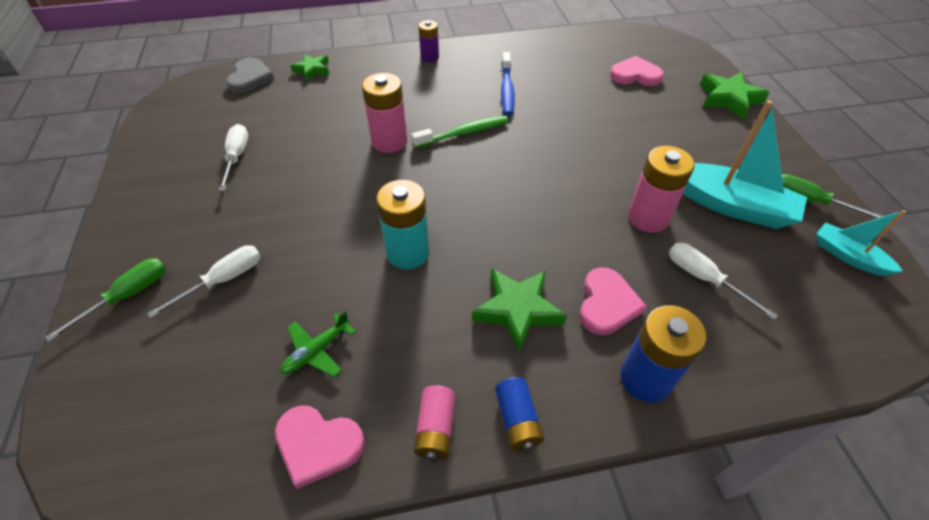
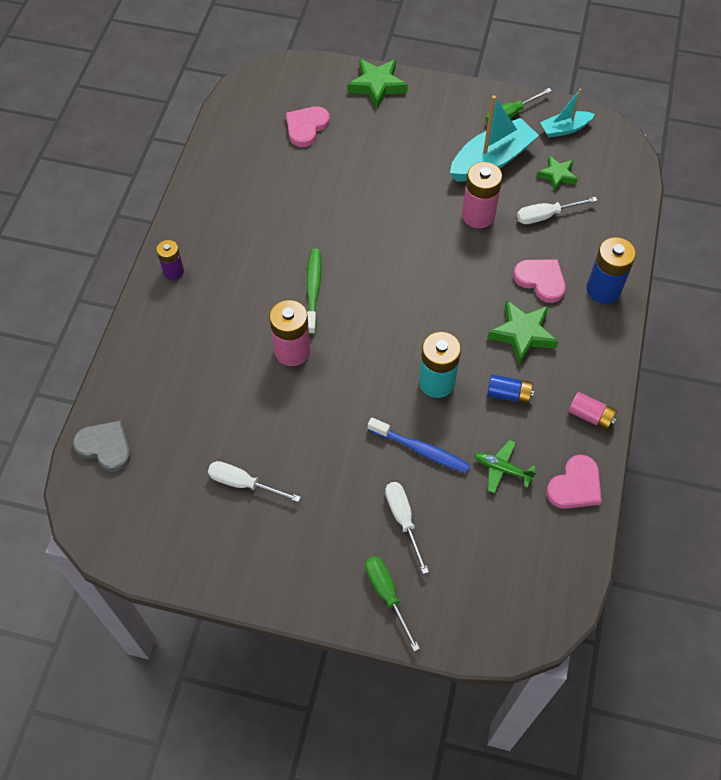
camera: 65 degrees left, 10 degrees up
green plane [280,311,356,377] -> green plane turned 135 degrees clockwise [474,440,536,493]
green star [290,54,329,81] -> green star moved to [537,156,578,191]
blue battery [495,377,544,451] -> blue battery moved to [487,374,534,404]
blue toothbrush [501,52,515,116] -> blue toothbrush moved to [368,417,470,473]

